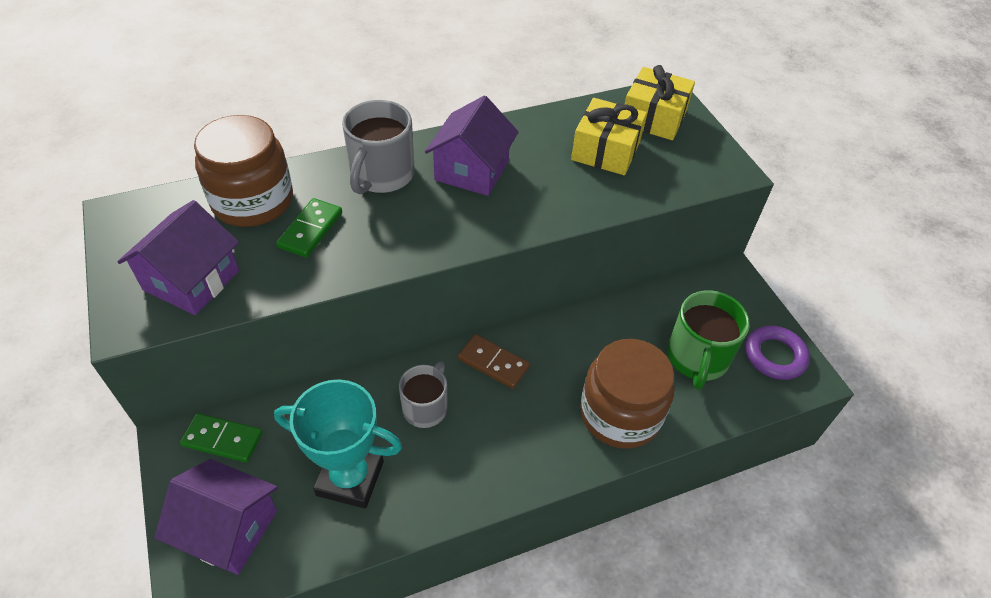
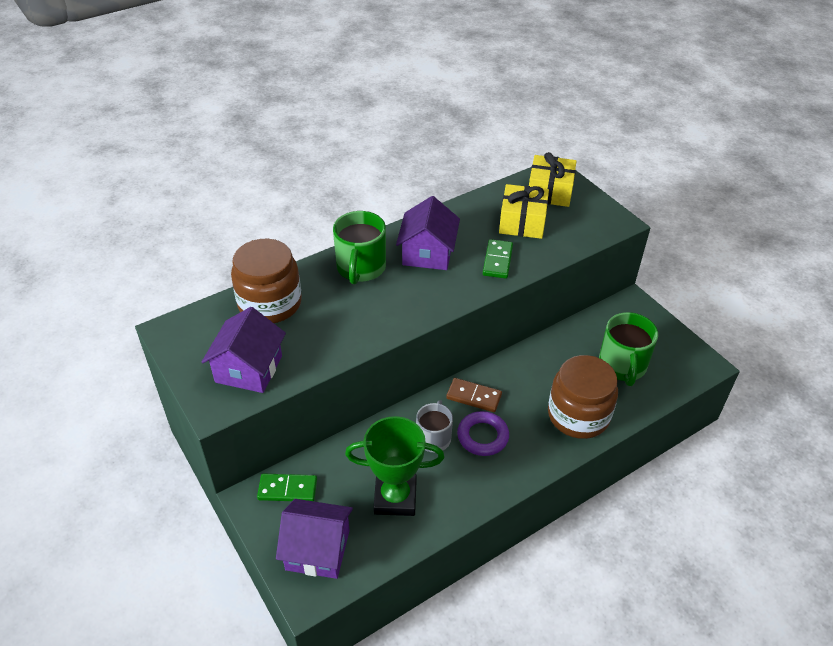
camera: 10 degrees left, 5 degrees down
turquoise trophy [274,379,402,509] -> green trophy [345,416,444,516]
green domino [276,198,342,258] -> green domino moved to [483,239,513,279]
grey mug [342,100,415,194] -> green mug [333,211,386,284]
purple ring [746,325,810,380] -> purple ring moved to [457,411,509,456]

